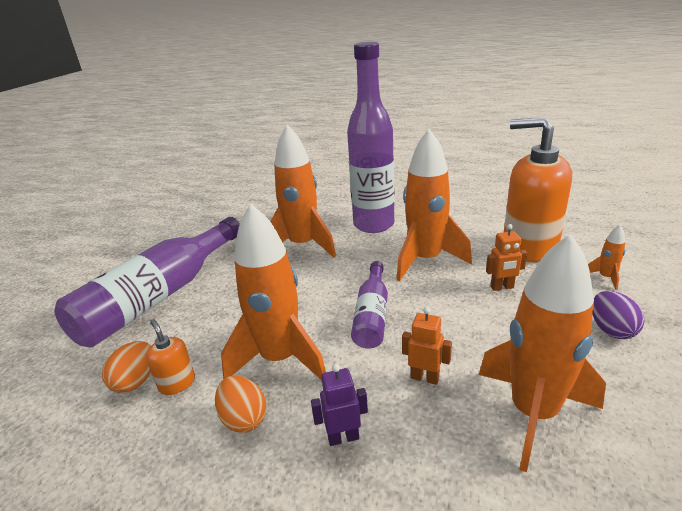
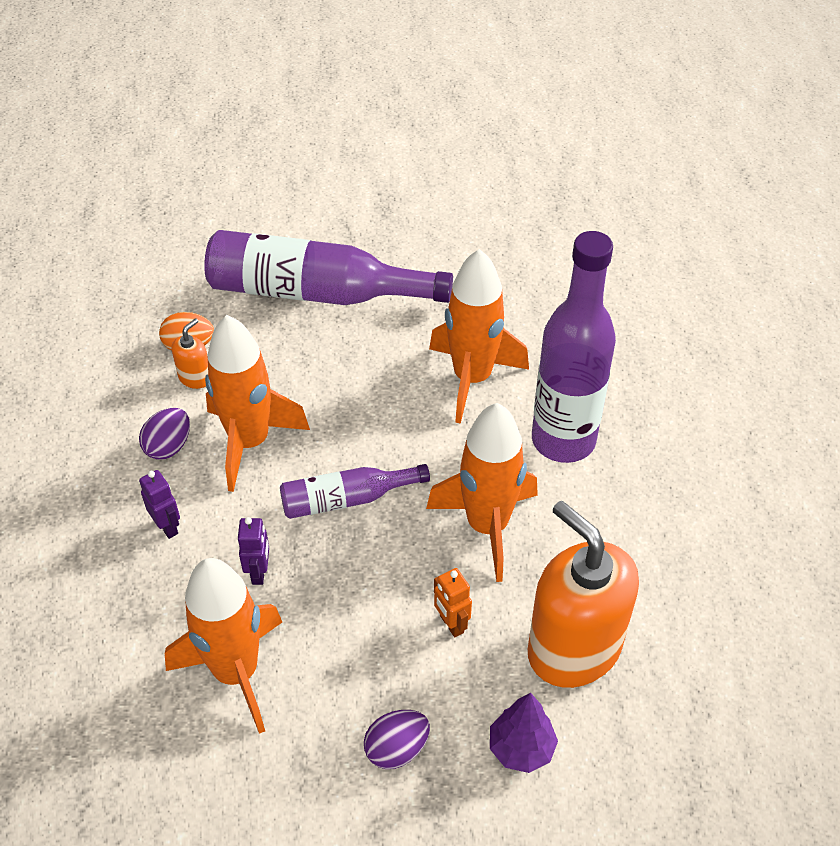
camera: 65 degrees right, 20 degrees up
orange egg [215,375,266,433] -> purple egg [139,408,190,460]
orange robot [402,307,452,385] -> purple robot [238,517,269,585]
orange soap dispenser [504,117,572,262] -> orange soap dispenser turned 45 degrees counterclockwise [528,501,639,688]
orange rocket [588,225,625,290] -> purple tree [490,693,558,773]

